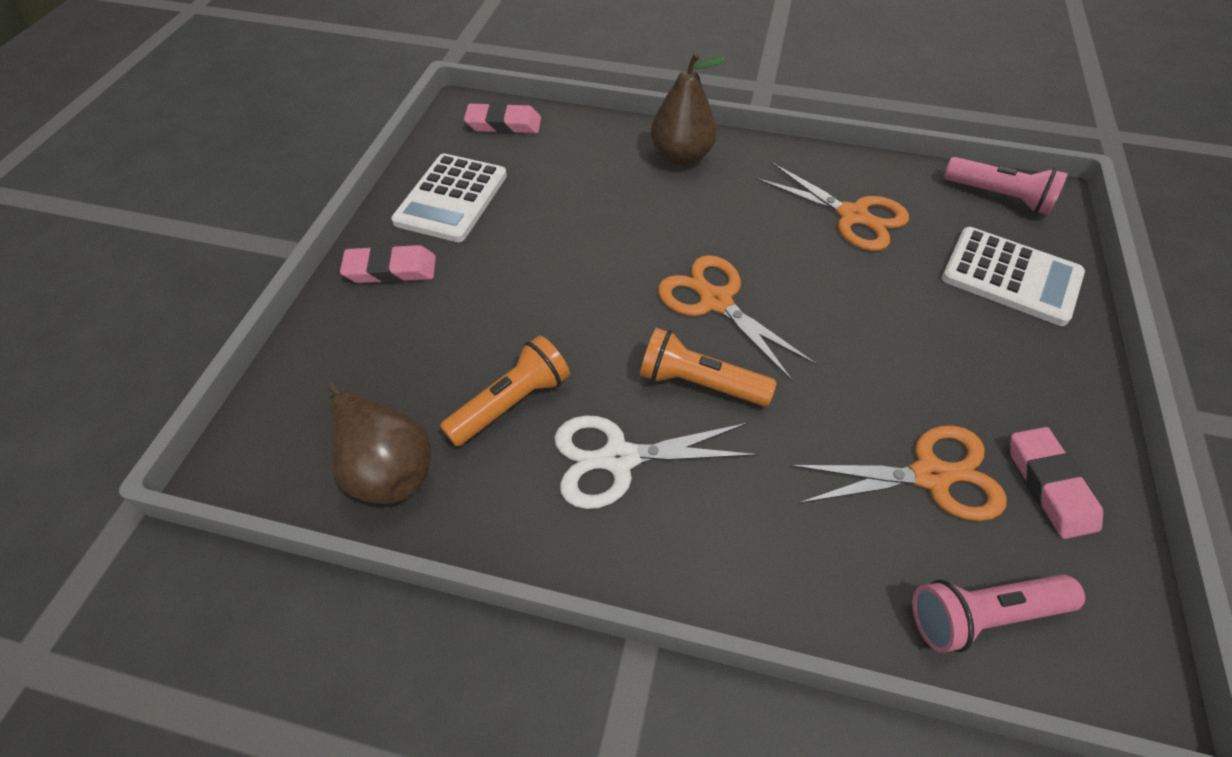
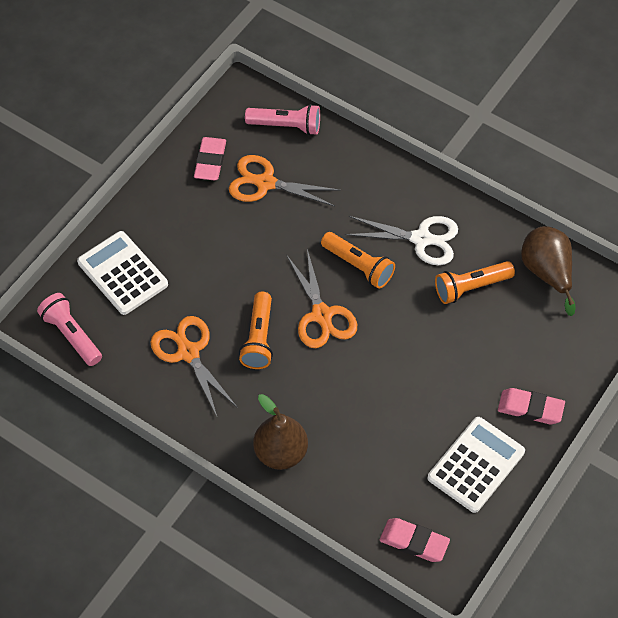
camera: 160 degrees left, 5 degrees up
none -> orange flashlight [239,292,273,369]

